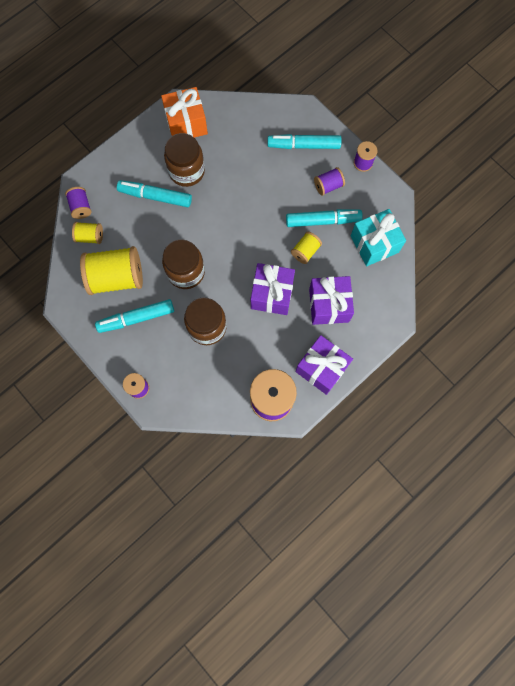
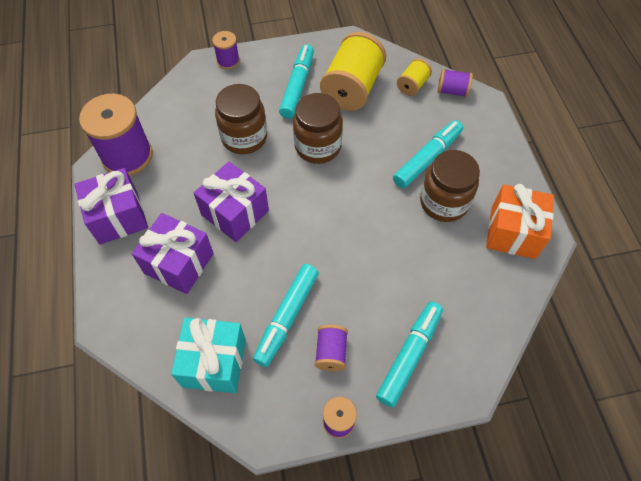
camera: 120 degrees right, 15 degrees down
yellow spool [291,232,322,264] -> none

